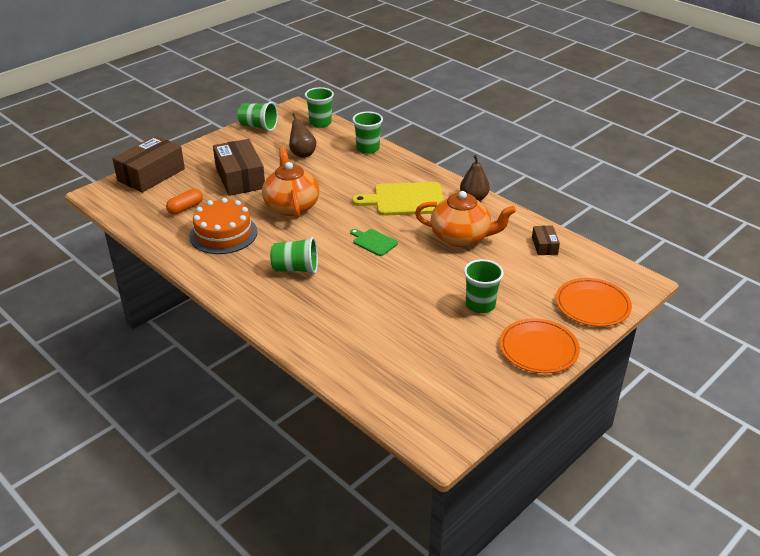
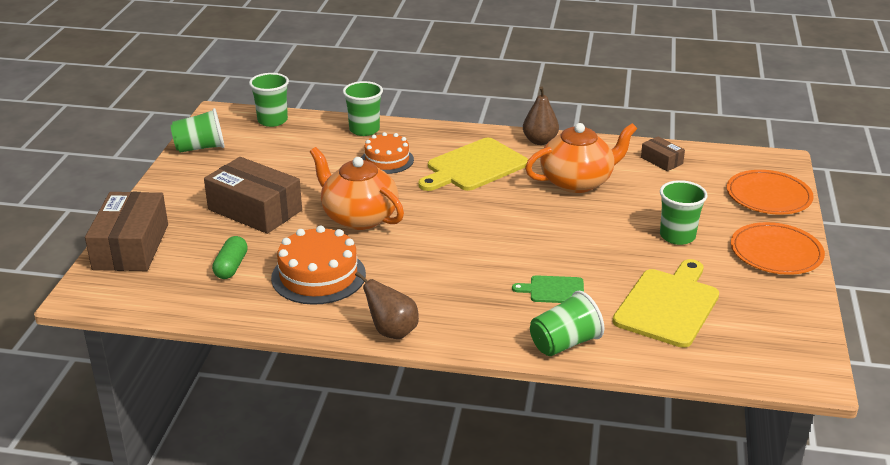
camera: 35 degrees left, 5 degrees down
orange capsule [166,189,203,215] -> green capsule [212,236,248,279]
green cup [270,237,318,274] -> green cup moved to [530,290,604,356]
brown pear [289,113,316,158] -> brown pear moved to [355,271,419,339]
green cutting board [350,229,398,256] -> green cutting board moved to [512,275,584,303]
none -> orange cake [361,132,414,174]
none -> yellow cutting board [612,259,719,348]

